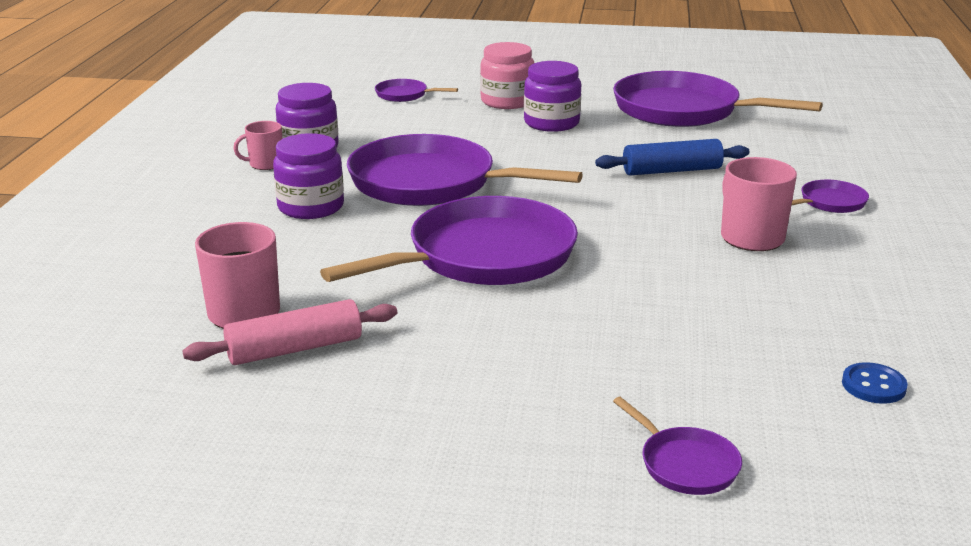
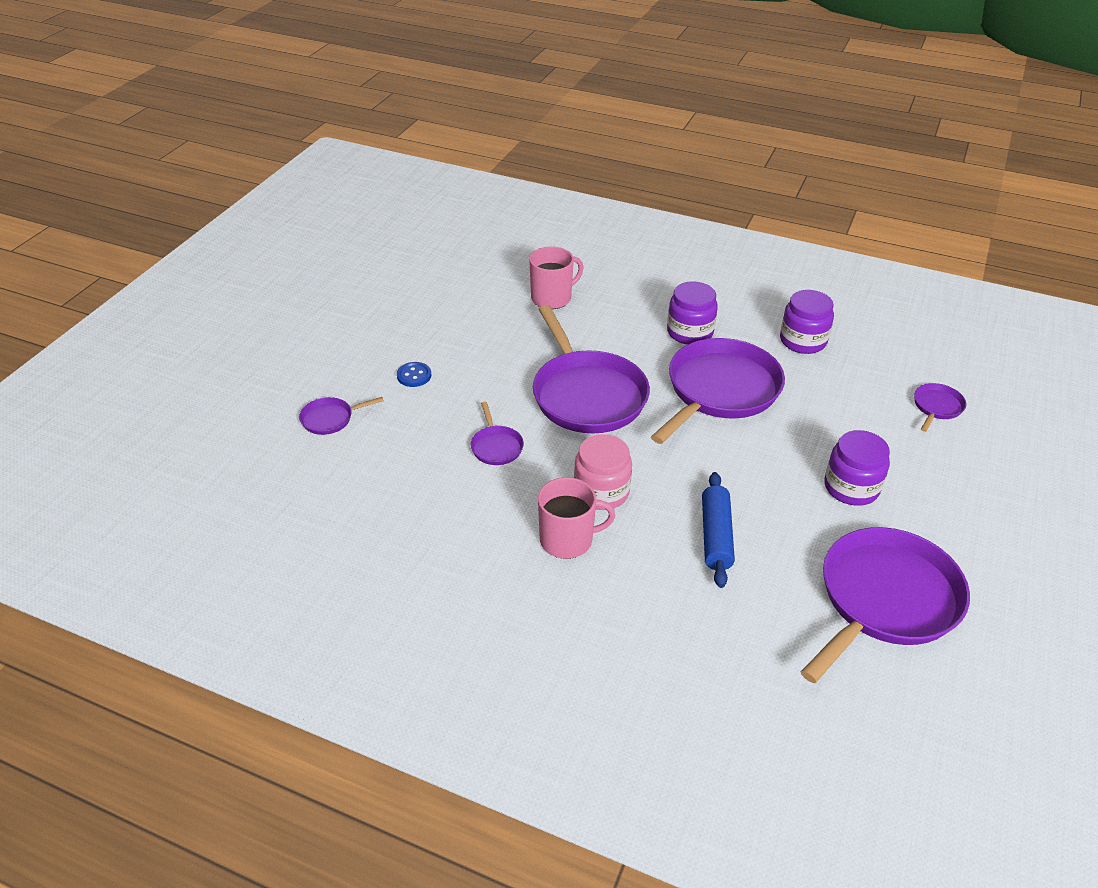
camera: 105 degrees right, 15 degrees up
pink rolling pin [182,299,397,365] -> none
pink mug [234,121,282,170] -> none
pink jar [480,42,534,109] -> pink jar moved to [574,434,632,510]
purple pan [791,180,869,213] -> purple pan moved to [471,402,524,465]
blue button [842,362,908,404] -> blue button moved to [397,362,431,387]

